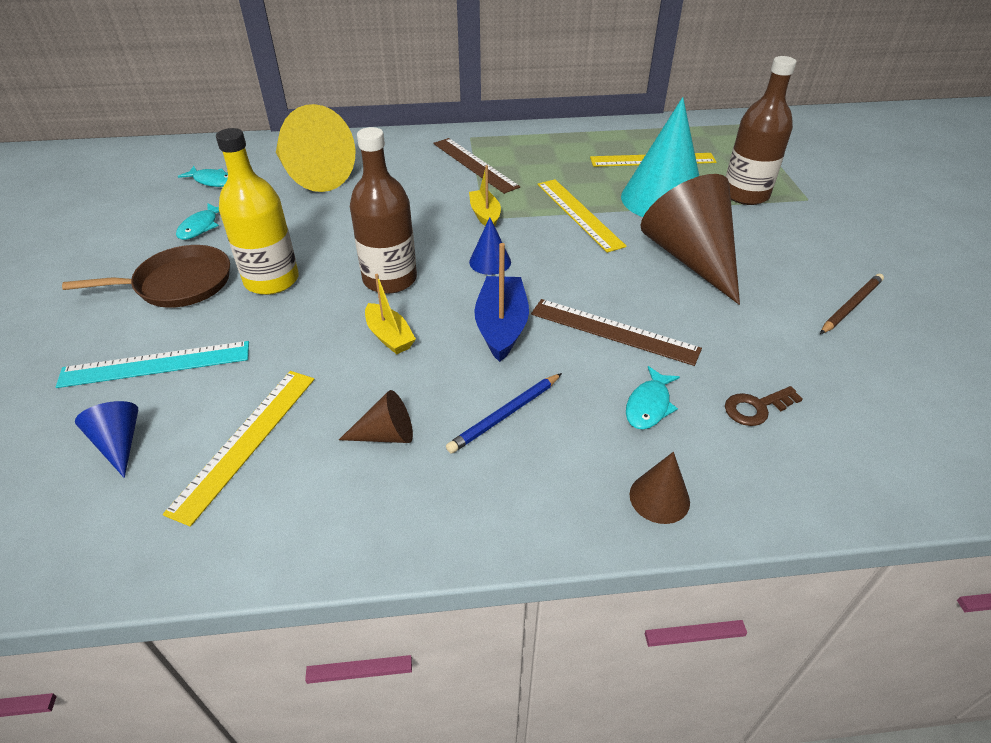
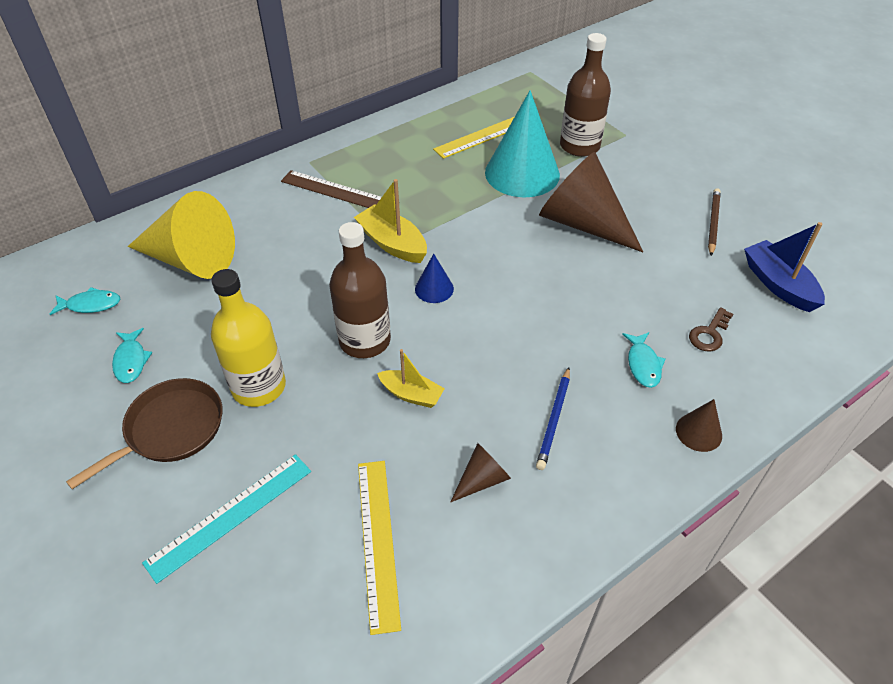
camera: 30 degrees left, 5 degrees up
blue cone [75,401,138,478] -> none
yellow boat [469,165,501,226] -> yellow boat [354,179,427,263], size x1.53
blue boat [474,243,529,362] -> blue boat moved to [744,222,825,312]
brown ruler [531,299,702,366] -> none
yellow ruler [538,179,627,253] -> none

